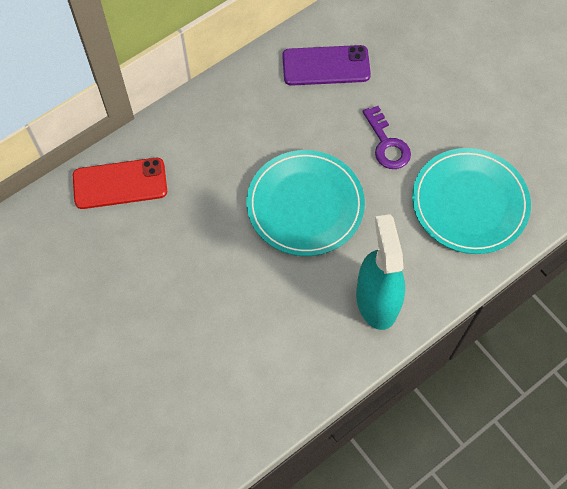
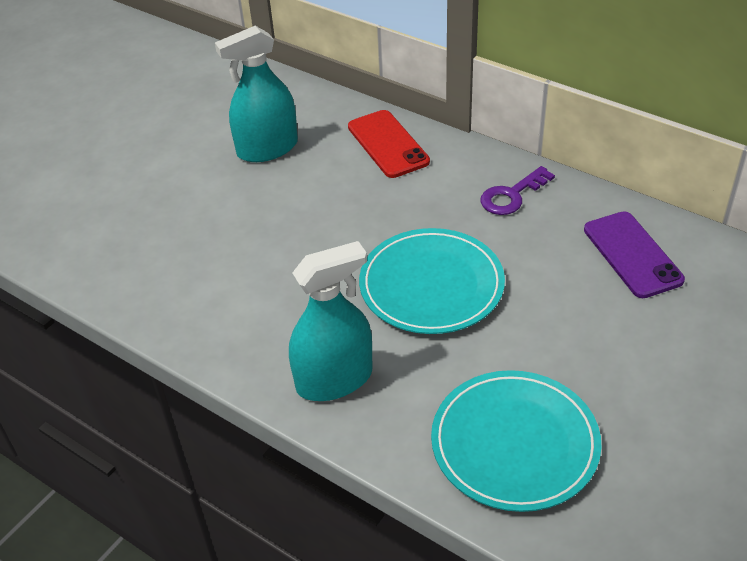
camera: 75 degrees right, 20 degrees down
purple key [363,106,411,169] -> purple key moved to [480,166,555,215]
none -> turquoise spray bottle [215,26,298,162]

